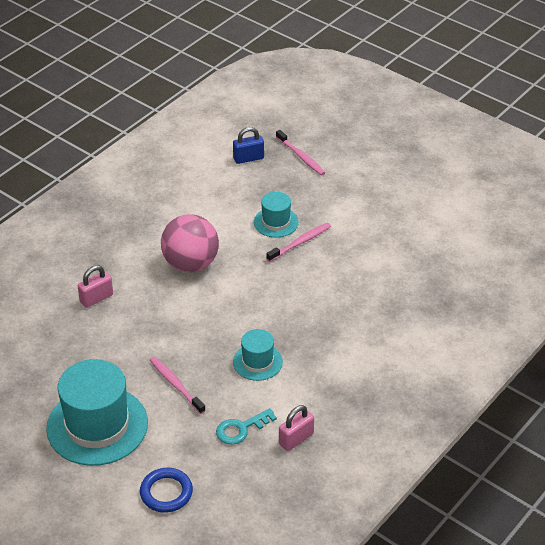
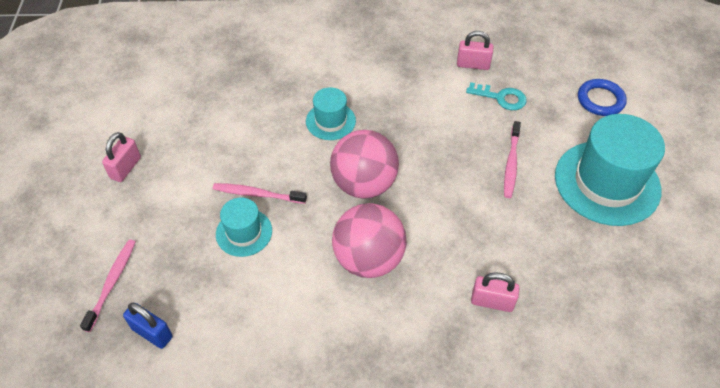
camera: 130 degrees left, 10 degrees up
turquoise hat [233,329,283,381] -> turquoise hat moved to [306,87,356,140]
none -> pink padlock [102,132,141,182]
none -> pink ball [330,130,399,199]

